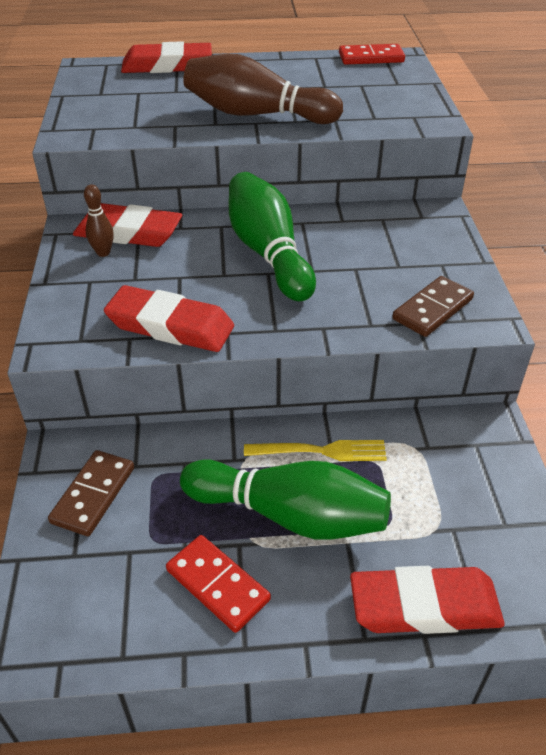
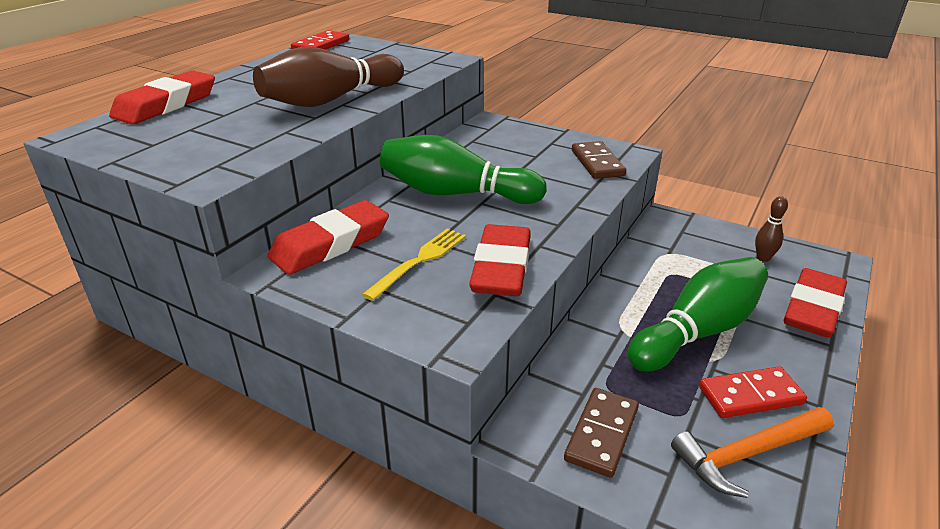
camera: 55 degrees left, 10 degrees down
brown domino [48,450,134,536] -> brown domino turned 60 degrees clockwise [564,388,639,478]
brown bowling pin [84,184,114,257] -> brown bowling pin moved to [755,196,788,262]
red eraser [104,285,234,352] -> red eraser turned 45 degrees counterclockwise [469,224,531,296]
yellow fork [244,440,387,461] -> yellow fork moved to [362,228,466,301]
none -> orange hammer [671,407,834,498]

